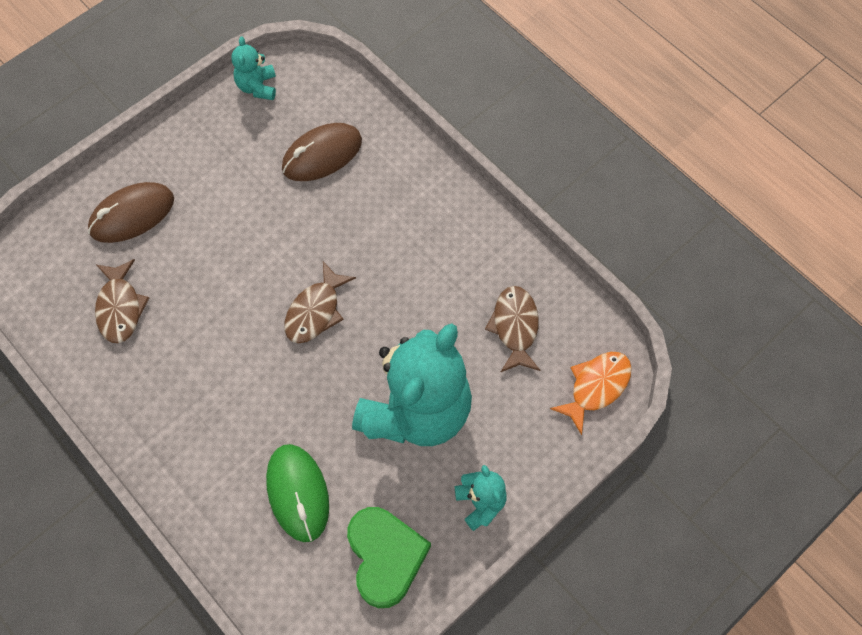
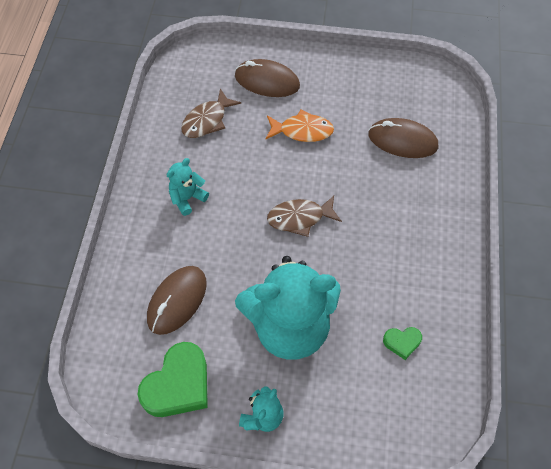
camera: 50 degrees right, 5 degrees down
turquoise teddy bear [231,37,276,100] -> turquoise teddy bear moved to [167,158,209,216]
green mouse [266,444,329,542] -> brown mouse [147,266,207,335]
brown fish [485,286,540,372] -> green heart [383,327,422,360]
orange fish [550,352,632,435] -> orange fish moved to [266,110,334,142]

